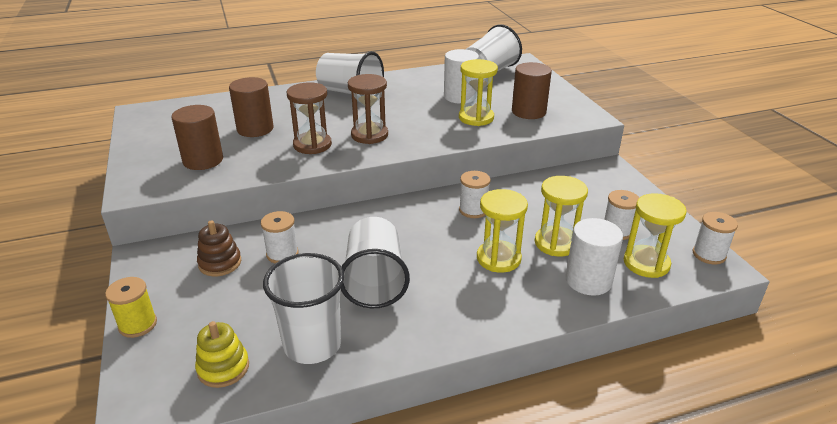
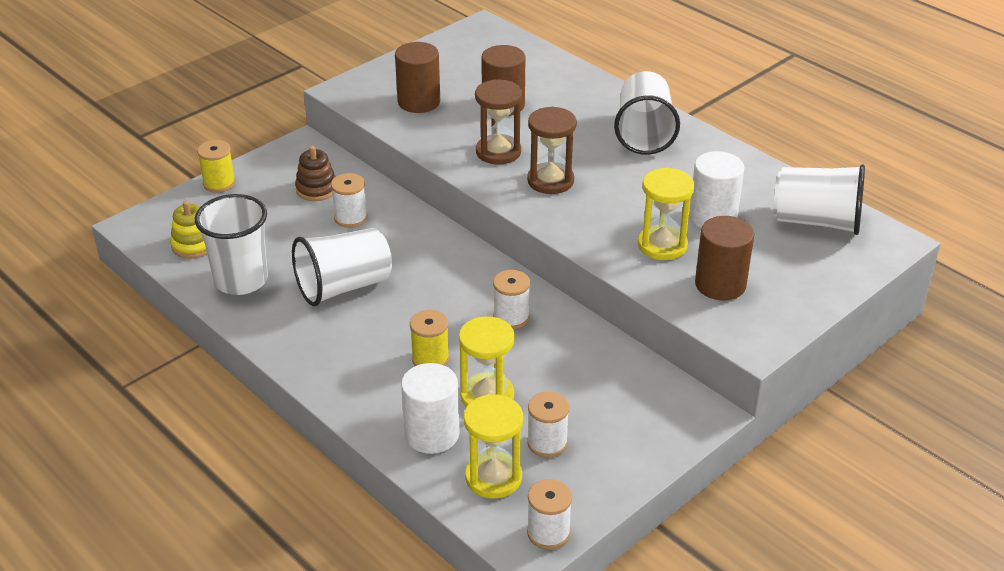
camera: 65 degrees right, 5 degrees up
yellow hourglass [477,189,528,273] -> yellow spool [410,310,450,366]

